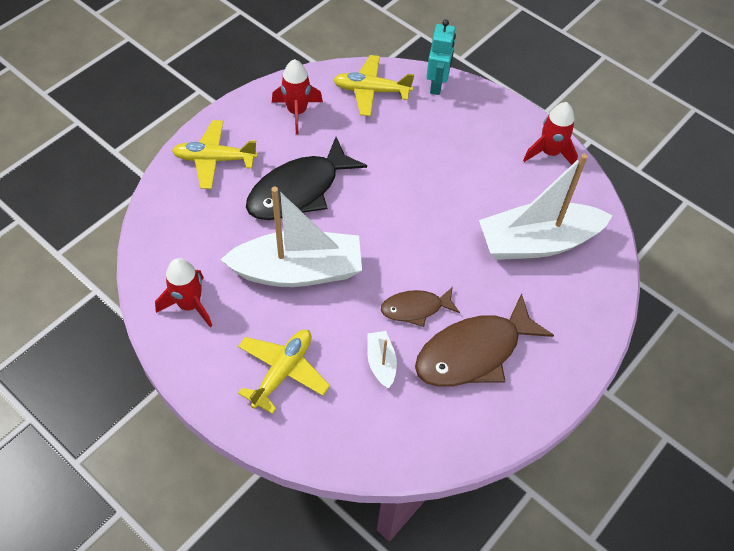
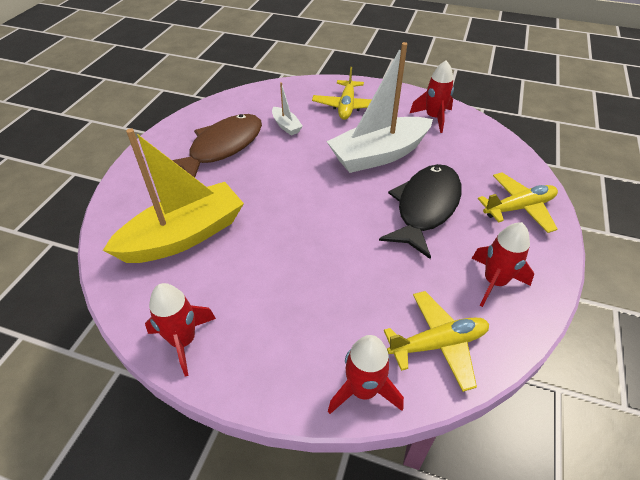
camera: 160 degrees right, 10 degrees down
brown fish [381,287,460,327] -> none
turquoise robot [426,20,456,95] -> red rocket [328,335,404,414]
white boat [479,154,612,260] -> yellow boat [103,128,244,263]

